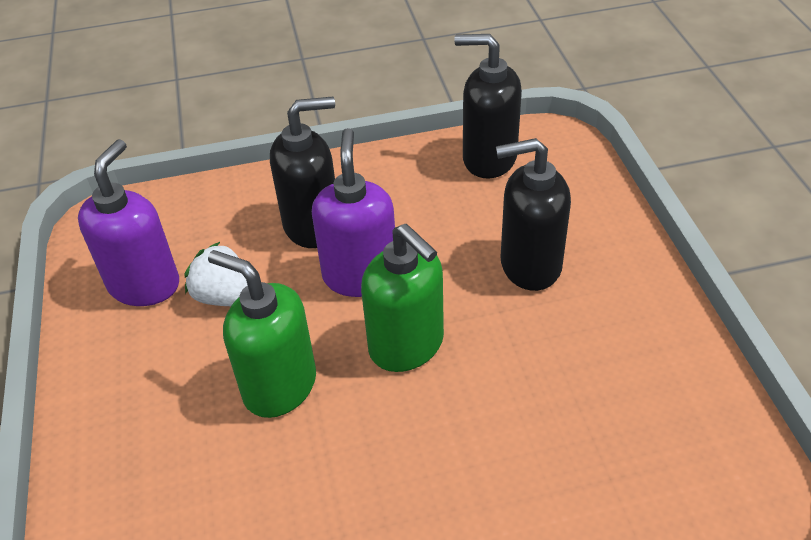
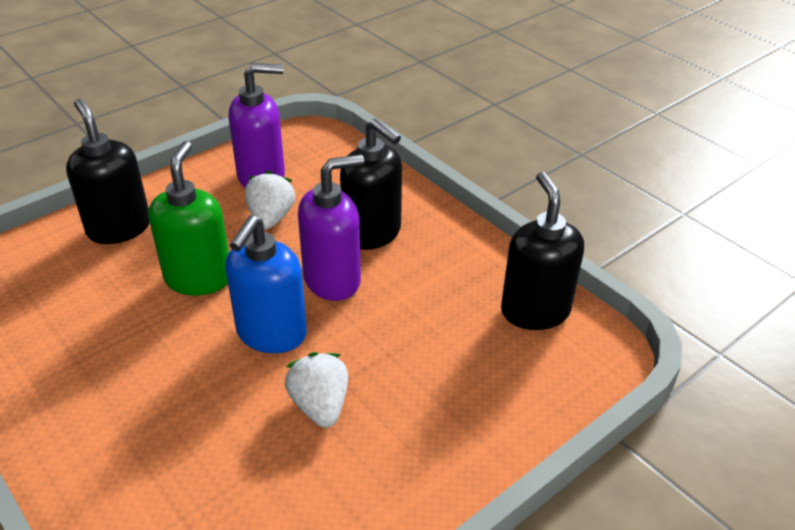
camera: 60 degrees right, 5 degrees down
green soap dispenser [361,224,444,372] -> blue soap dispenser [225,215,307,353]
black soap dispenser [496,138,571,291] -> black soap dispenser moved to [66,99,150,244]
none -> white strawberry [285,352,348,428]

